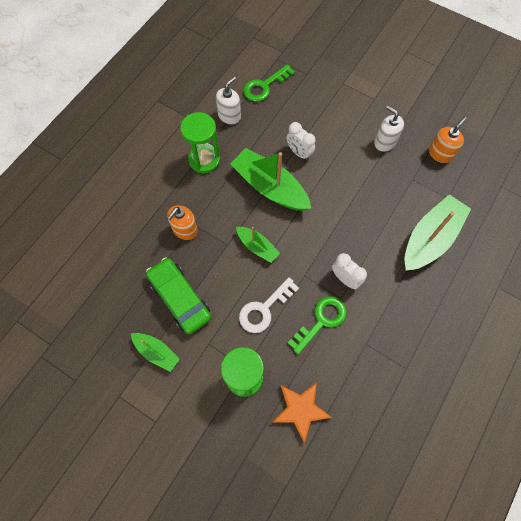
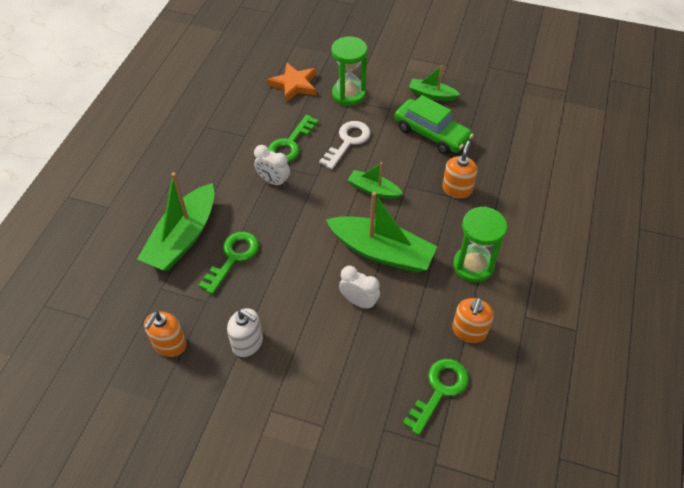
camera: 165 degrees right, 15 degrees down
white soap dispenser [216,77,241,124] -> orange soap dispenser [452,298,494,343]
none -> green key [198,232,259,295]

